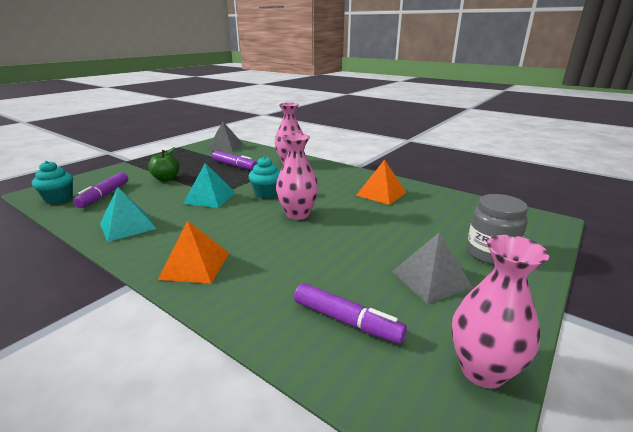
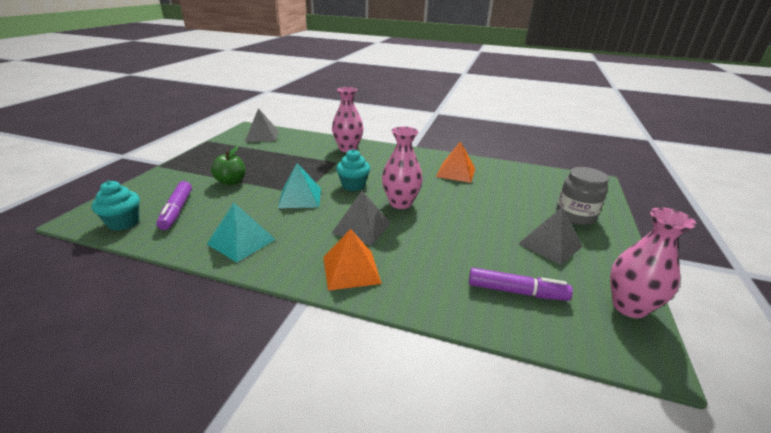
camera: 20 degrees left, 5 degrees up
purple marker [212,151,257,170] -> none
none -> grey pyramid [332,191,391,246]

